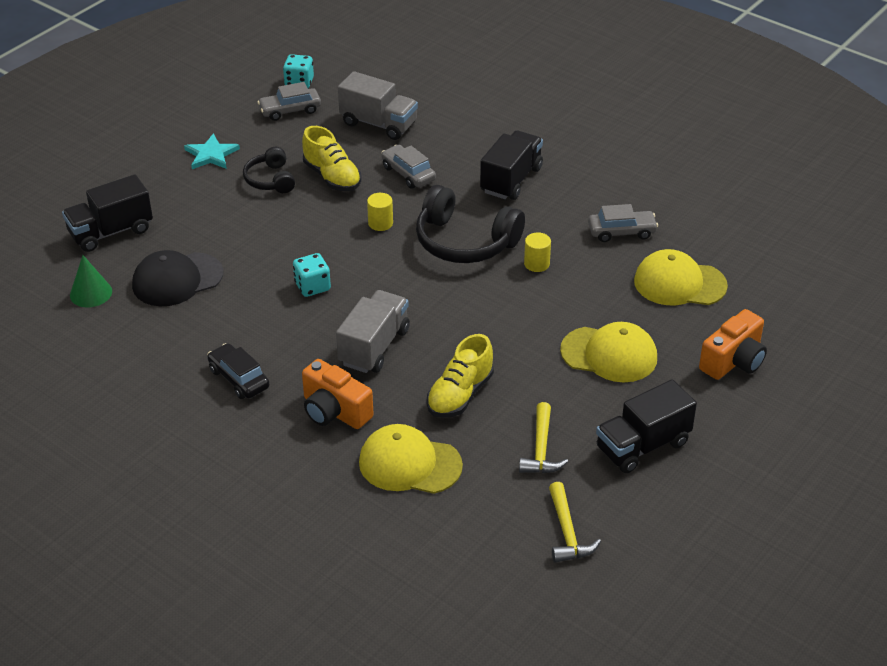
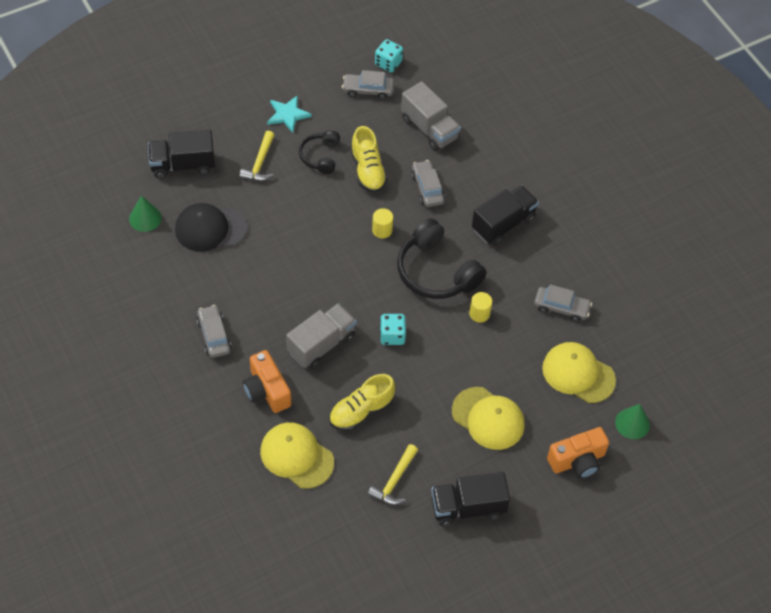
camera: 20 degrees right, 15 degrees up
black car [207,343,269,399] -> grey car [197,305,232,358]
turquoise dice [293,253,331,297] -> turquoise dice moved to [380,314,406,345]
yellow hammer [549,482,601,563] -> yellow hammer moved to [239,131,274,181]
none -> green cone [615,404,650,439]

